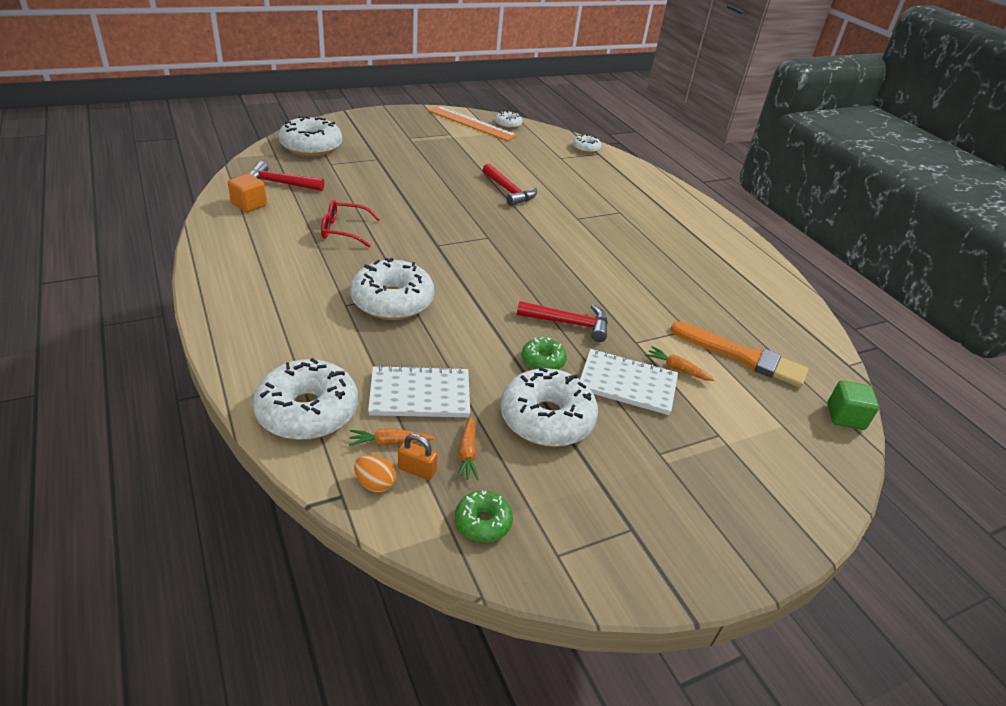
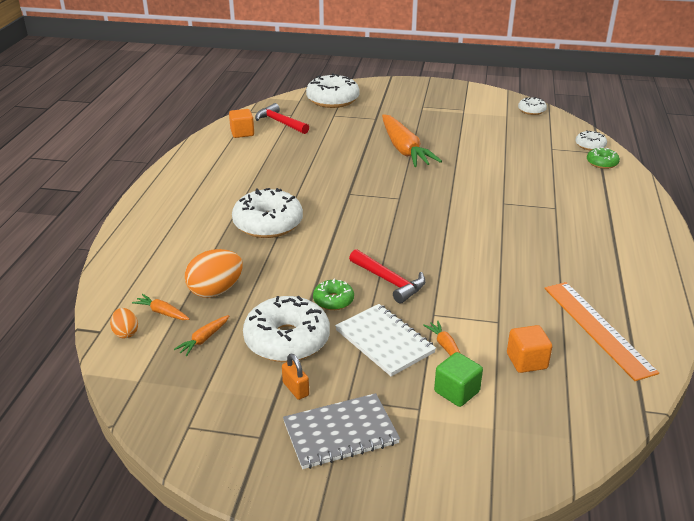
camera: 40 degrees right, 5 degrees down
white donut [253,358,358,440] -> none
red glasses [321,200,380,247] -> none
white notebook [368,365,470,417] -> orange egg [185,249,243,298]
orange padlock [398,434,438,480] -> orange padlock moved to [282,354,309,400]
orange ruler [428,106,517,141] -> orange ruler moved to [544,282,659,381]
green donut [455,491,513,542] -> green donut moved to [587,147,620,169]
red hammer [483,164,537,206] -> none
orange brush [670,322,808,388] -> orange cube [507,325,552,373]
green cube [827,380,879,430] -> green cube moved to [434,352,483,407]
none -> grey notebook [283,393,400,469]
none -> orange carrot [382,114,442,167]

